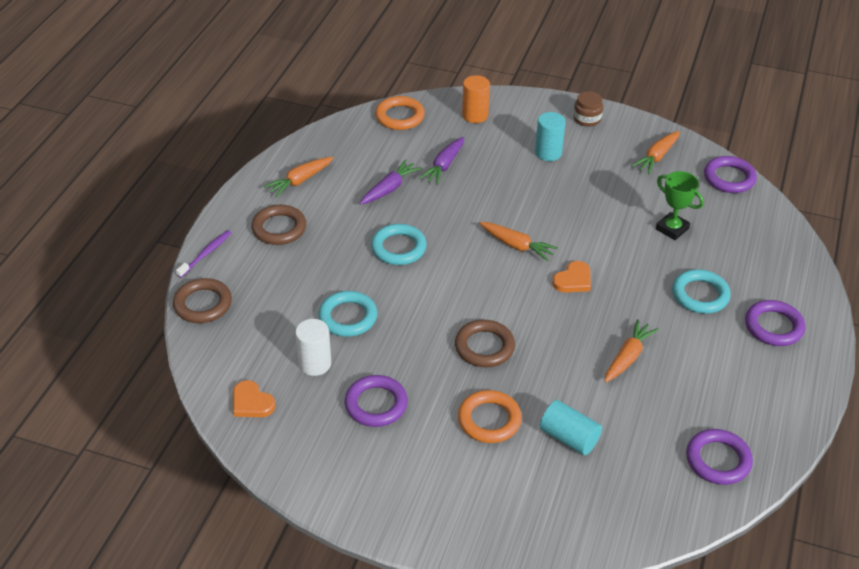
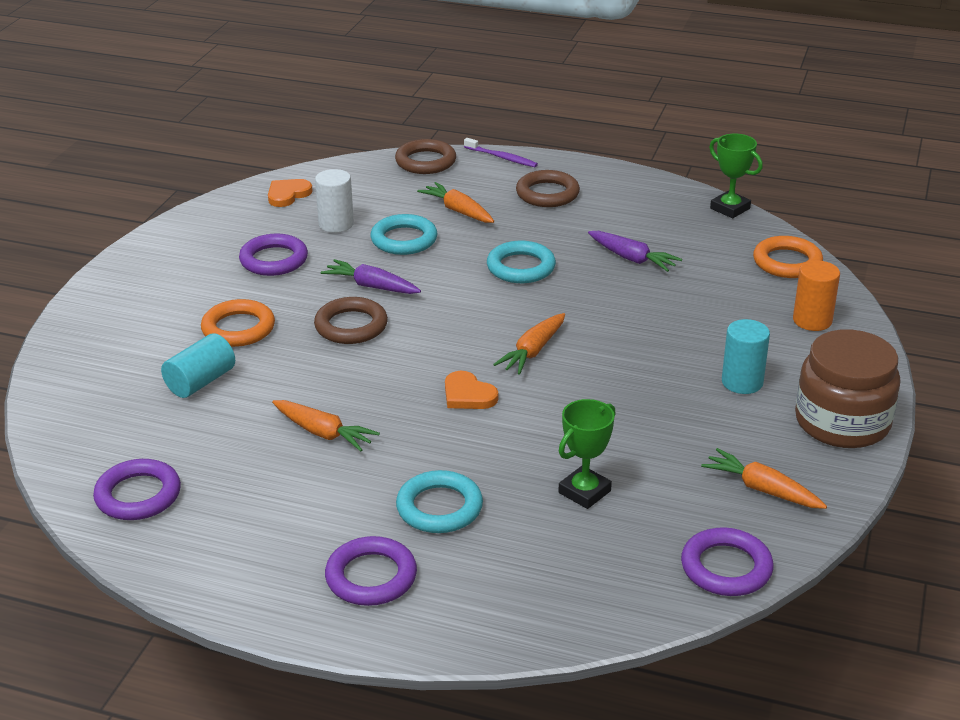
camera: 90 degrees right, 10 degrees down
orange carrot [264,157,333,197] -> orange carrot moved to [417,182,494,223]
purple carrot [419,137,464,185] -> purple carrot moved to [321,259,421,294]
brown jar [573,91,603,127] -> brown jar [795,329,901,448], size x2.07
none -> green trophy [709,134,763,218]

